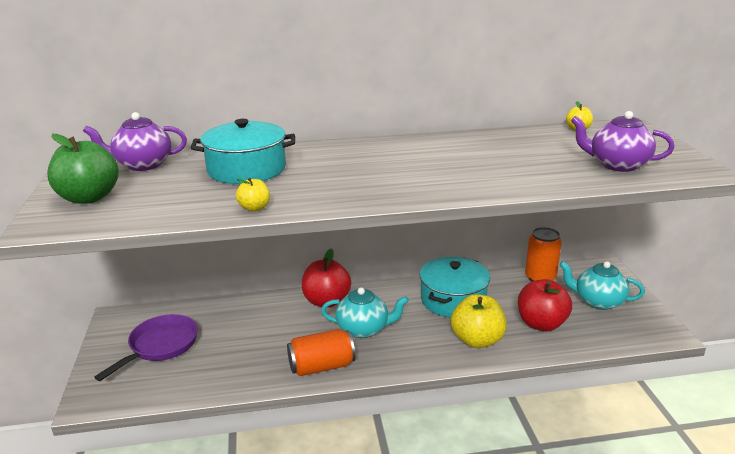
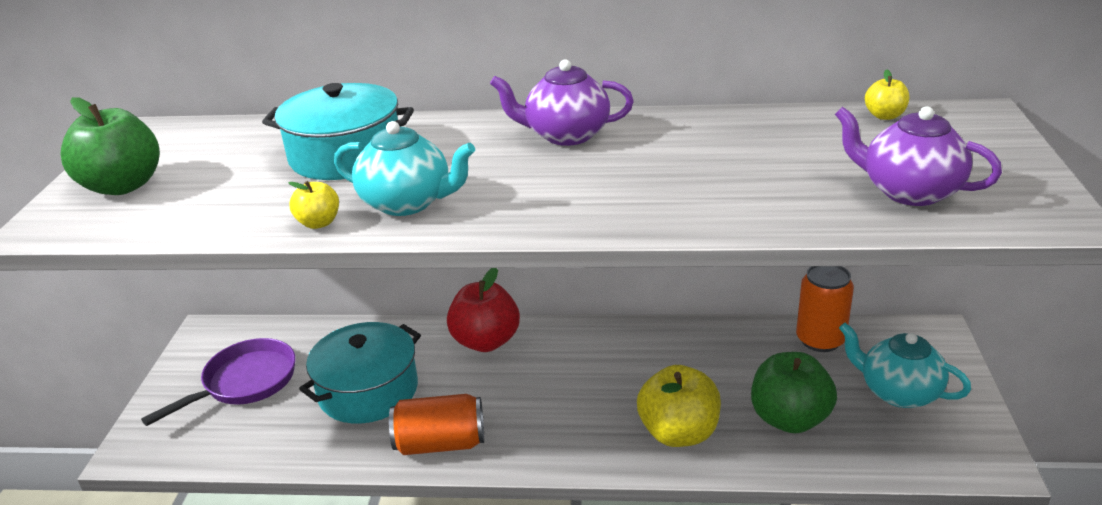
camera: 15 degrees right, 5 degrees up
purple teapot [83,112,187,171] -> purple teapot moved to [490,59,634,146]
turquoise teapot [321,287,409,338] -> turquoise teapot moved to [334,121,475,216]
turquoise pot [420,257,490,318] -> turquoise pot moved to [299,322,421,424]
red apple [518,279,572,331] -> green apple [751,352,837,433]

